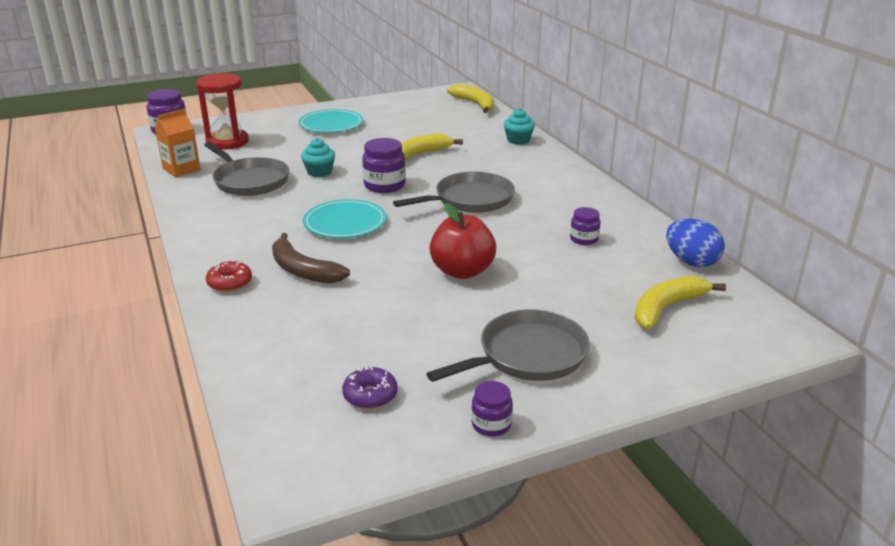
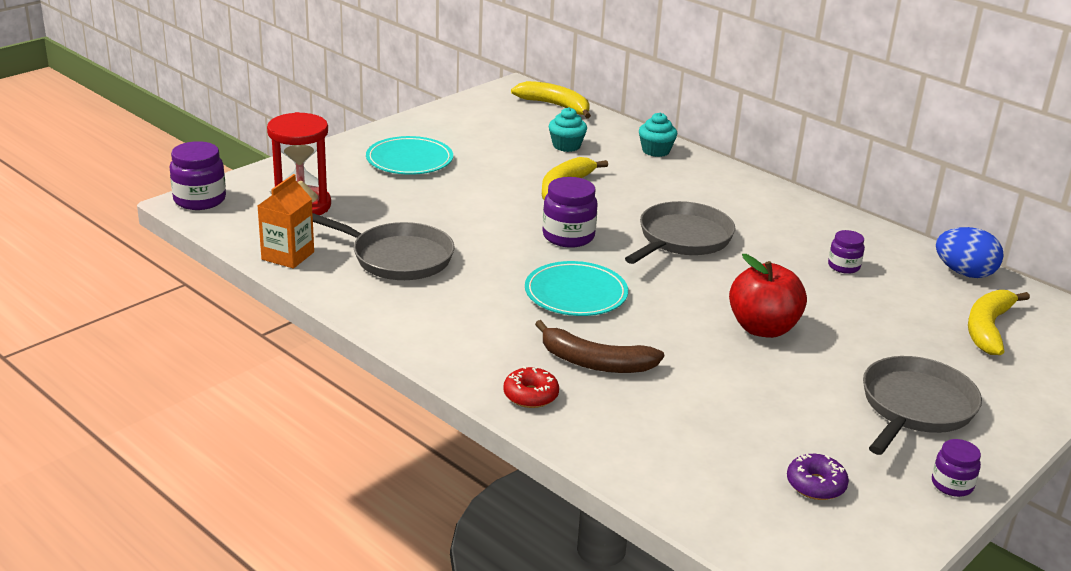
camera: 25 degrees left, 0 degrees up
turquoise cupcake [301,138,335,177] -> turquoise cupcake moved to [549,107,587,152]

